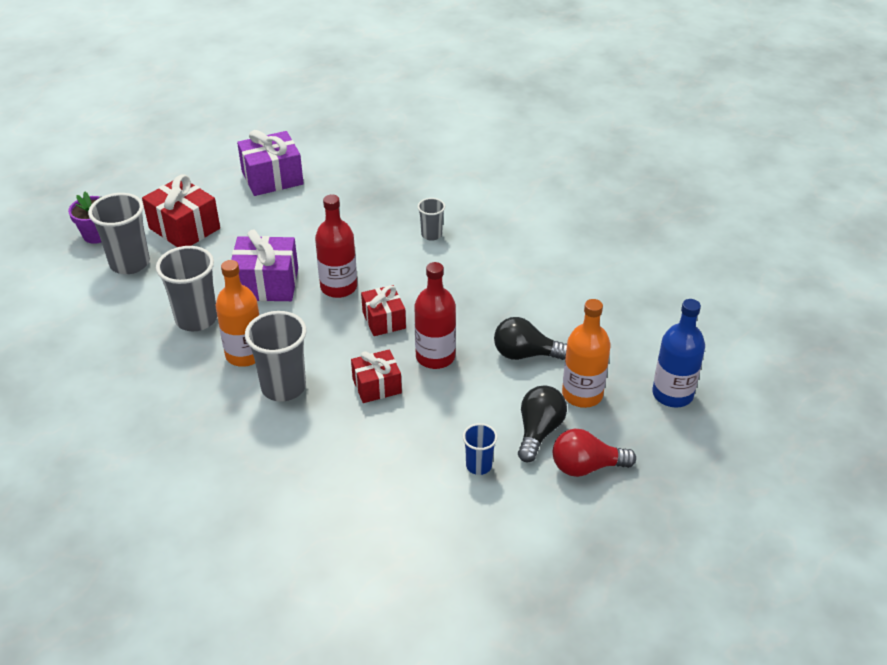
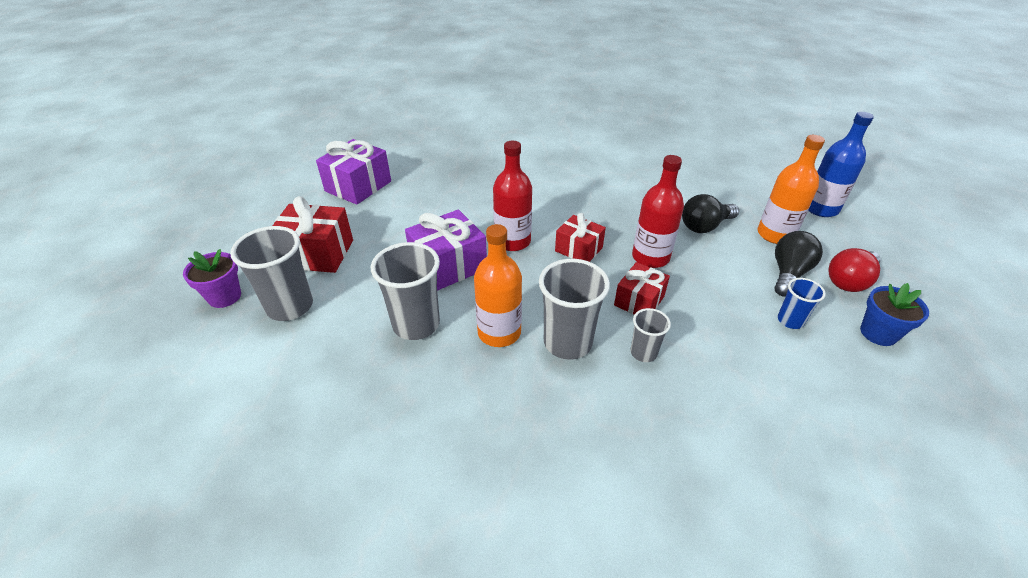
camera: 35 degrees left, 0 degrees up
grey cup [417,198,445,241] -> grey cup moved to [631,308,671,362]
black light bulb [518,386,567,462] -> black light bulb turned 45 degrees clockwise [775,231,823,296]
none -> blue flower pot [860,283,929,346]

